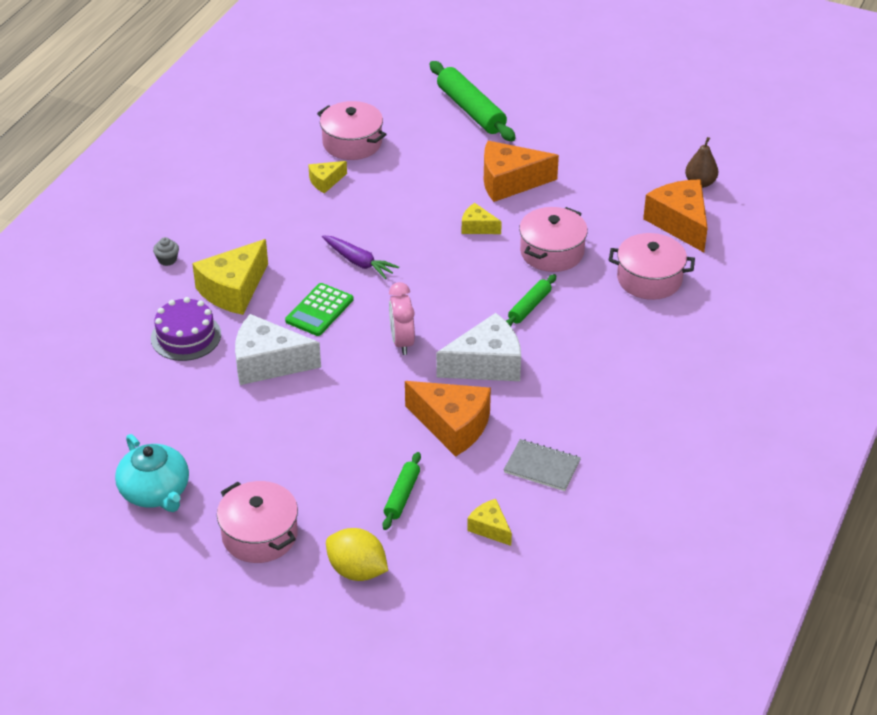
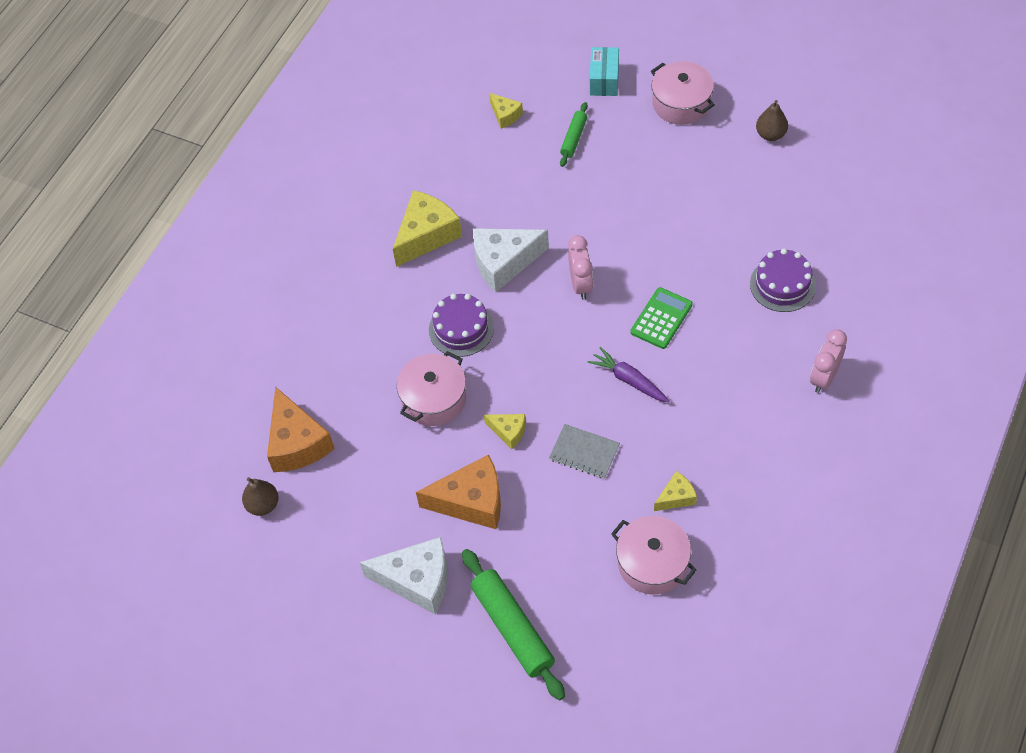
camera: 175 degrees left, 15 degrees up
turquoise teapot [115,434,189,512] -> brown pear [756,100,788,141]
grey cupcake [153,237,179,266] -> pink clock [810,329,847,393]
yellow cheese [192,239,268,315] -> yellow cheese moved to [393,190,462,267]
white cheese [235,314,321,385] -> white cheese moved to [360,537,448,614]
yellow lemon [326,528,388,581] -> turquoise box [590,47,619,96]
orange cheese [405,381,491,457] -> none
grey notebook [504,439,581,491] -> grey notebook moved to [549,424,620,479]
green rolling pin [506,274,556,326] -> purple cake [429,294,494,357]
pink pot [609,233,695,300] -> none

